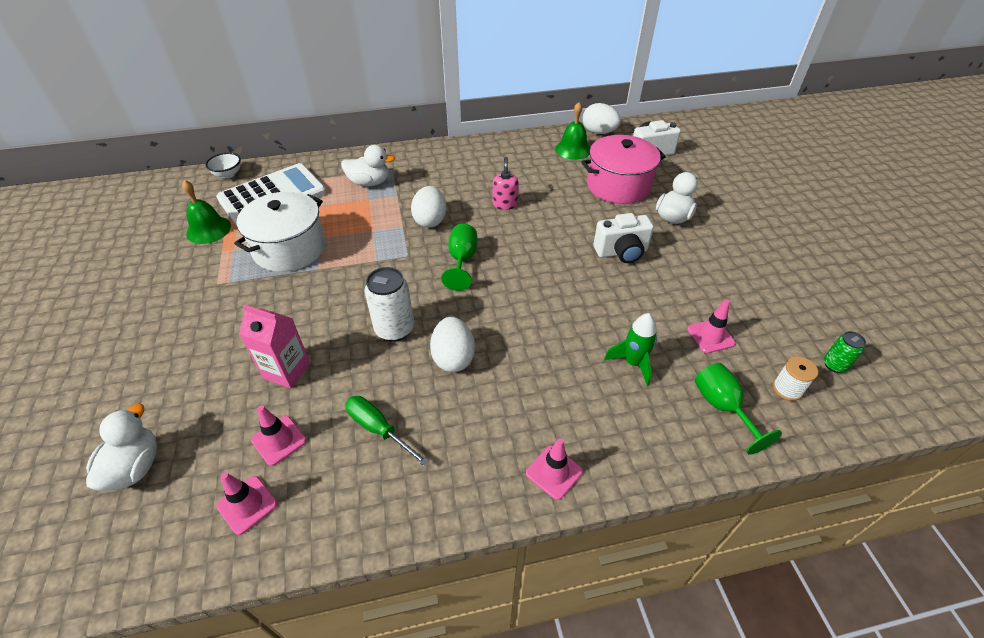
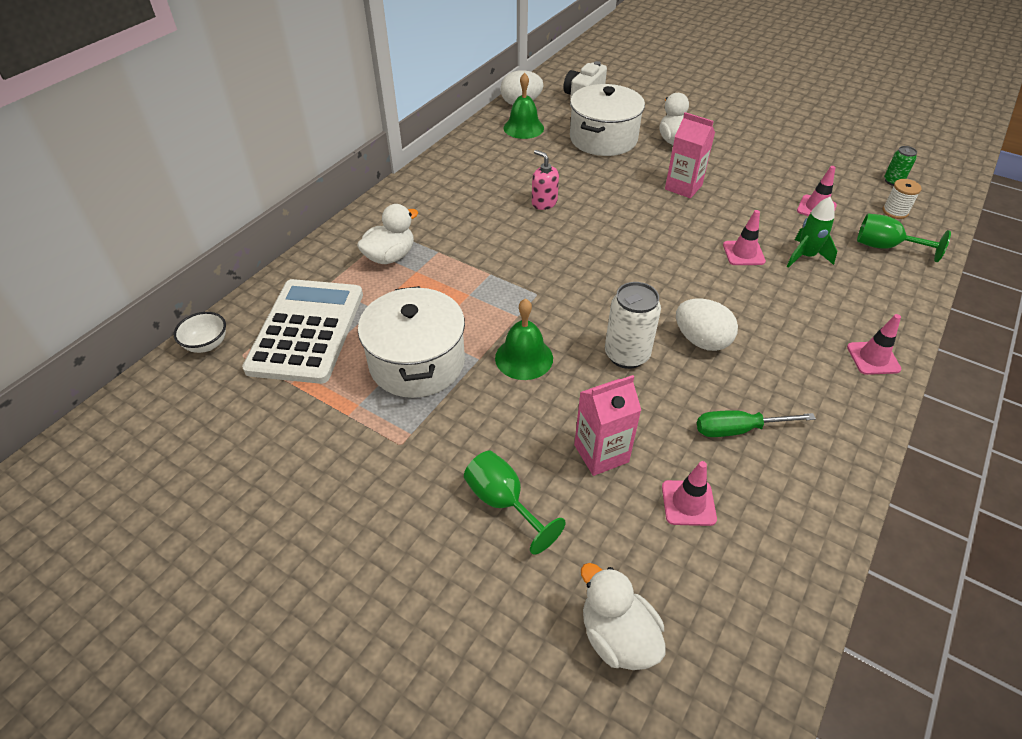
camera: 45 degrees left, 0 degrees up
green bell [182,180,231,244] -> green bell moved to [495,299,553,380]
pink traffic cone [216,472,278,535] -> pink traffic cone moved to [723,210,766,265]
white egg [411,186,446,228] -> none
green goblet [441,224,477,291] -> green goblet moved to [464,451,566,555]
pink pot [581,135,666,204] -> white pot [570,84,645,156]
white camera [593,213,654,263] -> pink carton [665,112,715,198]

